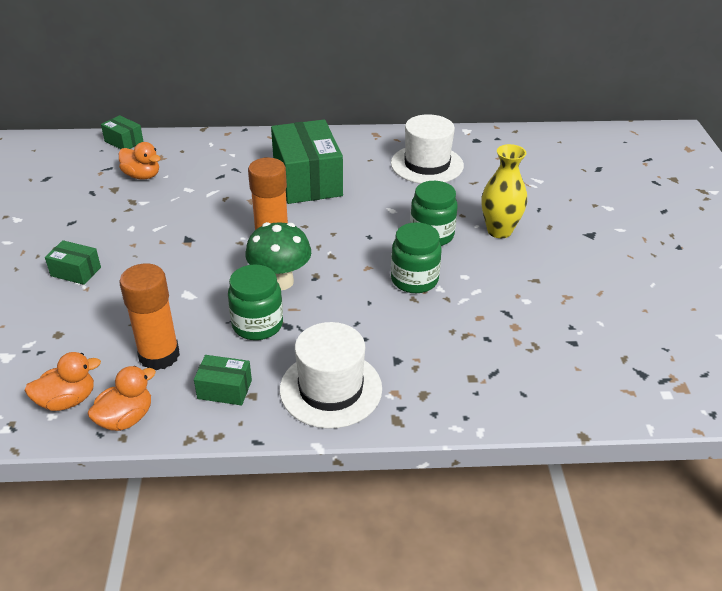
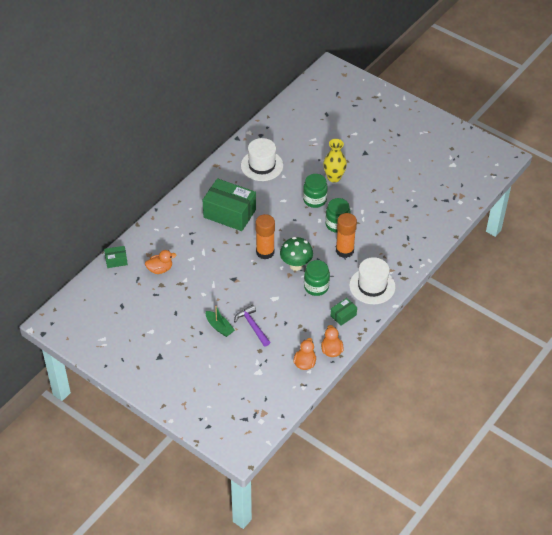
camera: 50 degrees left, 10 degrees up
green box [45,240,101,285] -> green boat [206,305,235,337]
orange glue stick [119,263,180,370] -> orange glue stick moved to [336,213,357,258]
none -> purple hammer [234,305,270,347]

